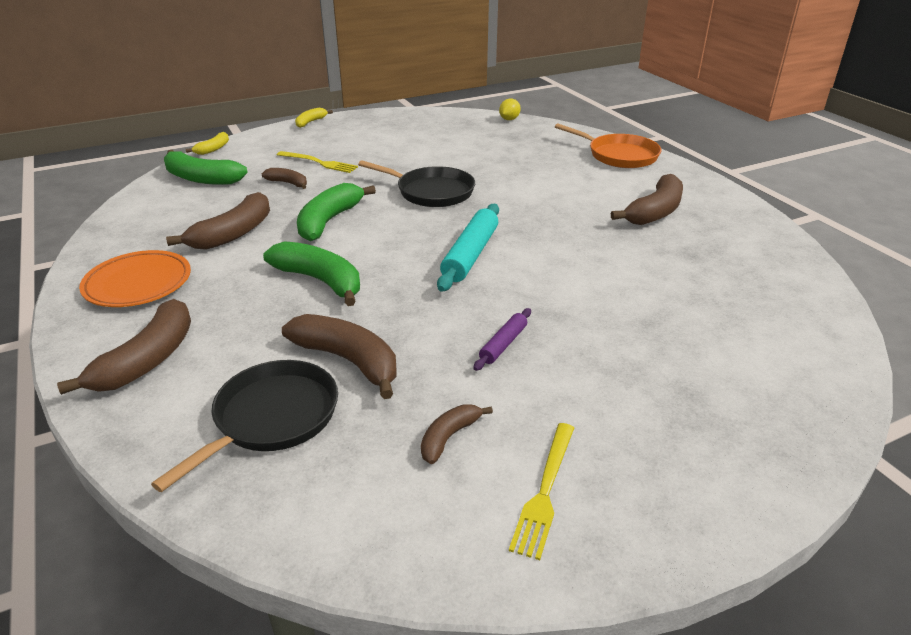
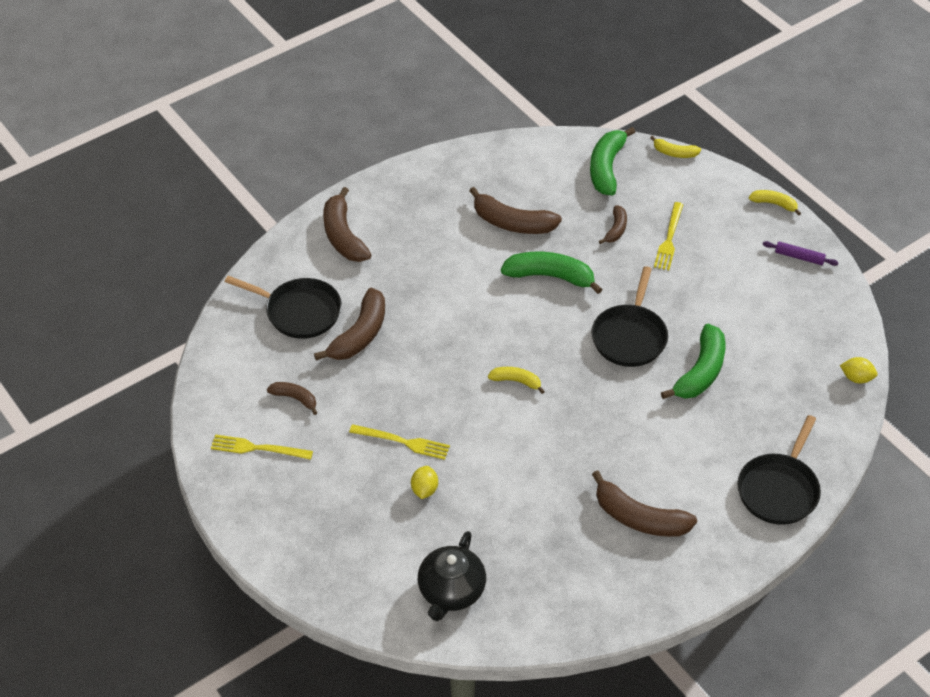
camera: 80 degrees right, 15 degrees up
brown banana [57,299,191,395] -> brown banana turned 60 degrees clockwise [323,187,372,262]
orange plate [79,250,191,307] -> none
green banana [263,241,360,306] -> green banana moved to [661,324,725,399]
turquoise rolling pin [437,204,499,292] -> yellow banana [488,367,545,394]
purple rolling pin [473,308,531,371] -> purple rolling pin moved to [763,241,839,266]
orange pan [555,123,661,168] -> black pan [737,415,821,525]
none -> yellow fork [349,424,450,460]
none -> yellow lemon [411,466,438,499]
none -> black teapot [418,531,486,621]

